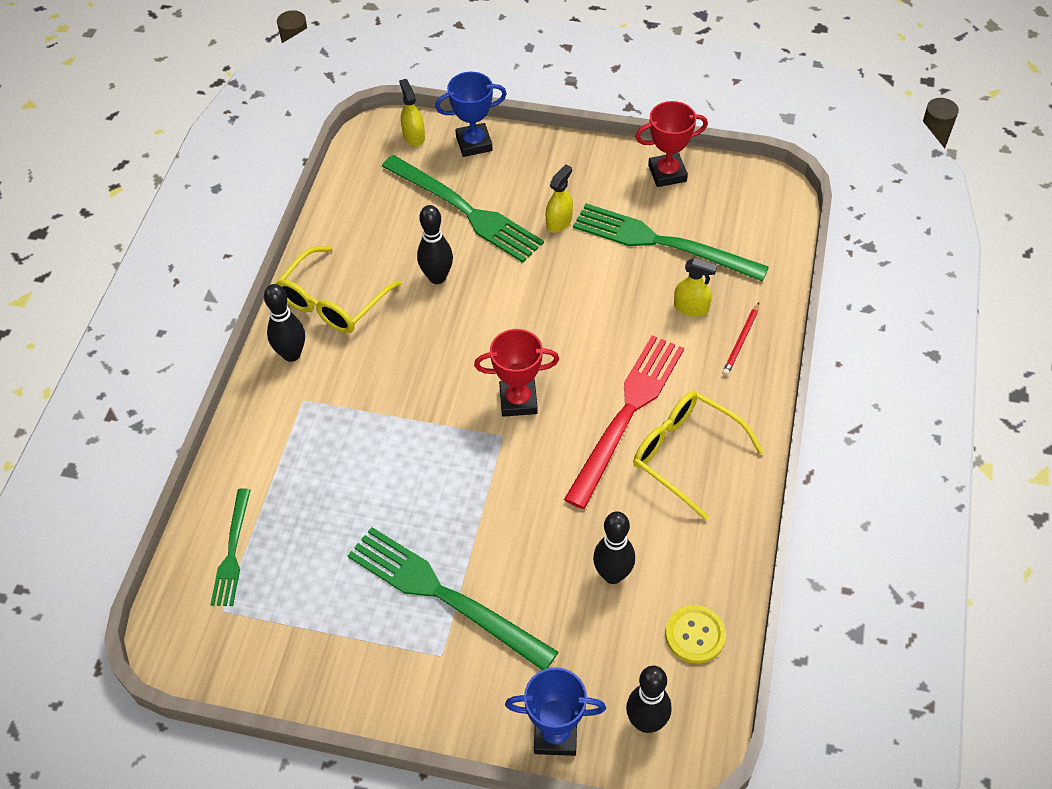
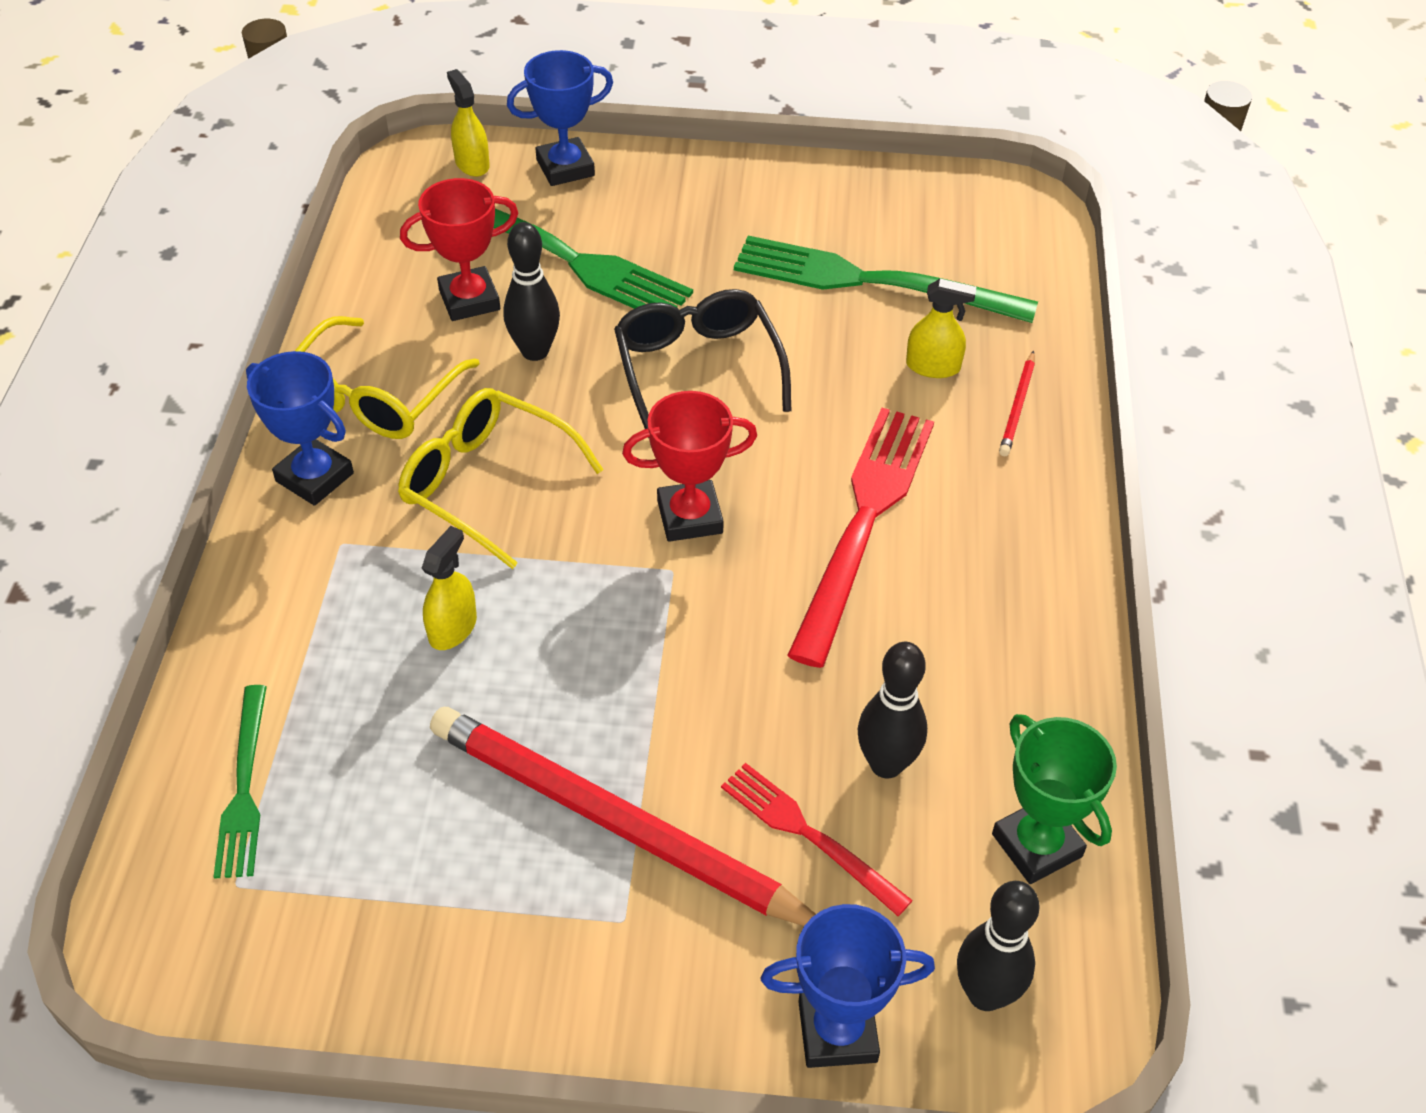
camera: 10 degrees left, 5 degrees down
black bowling pin [264,284,305,362] -> blue trophy [246,351,354,506]
green fork [347,527,558,670] -> red pencil [430,707,816,926]
yellow spray bottle [546,164,573,233] -> yellow spray bottle moved to [422,526,477,650]
yellow glasses [633,391,764,520] -> yellow glasses moved to [398,388,604,569]
red trophy [635,101,708,187] -> red trophy moved to [400,178,518,321]
yellow button [665,605,726,664] -> green trophy [992,714,1117,884]
none -> black glasses [614,289,792,438]
none -> red fork [721,763,913,916]

